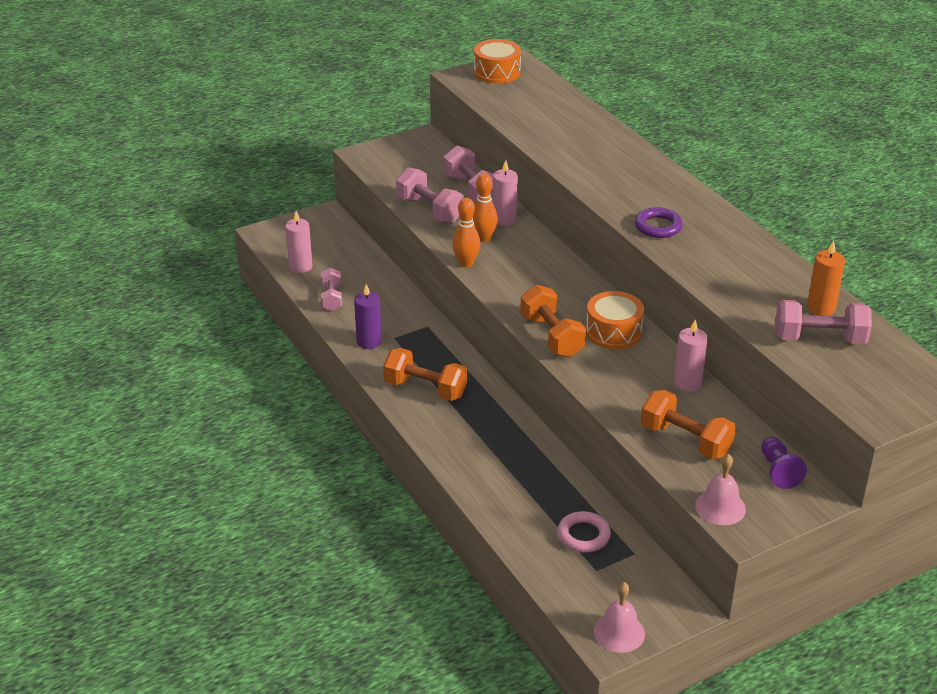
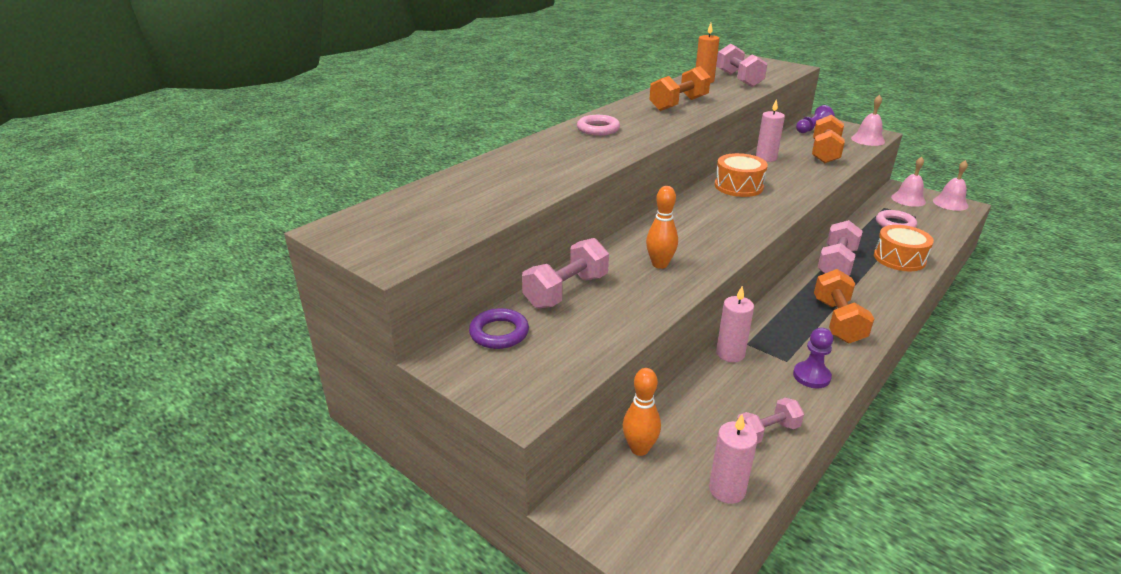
camera: 110 degrees left, 5 degrees down
purple candle [354,284,382,349] -> purple pawn [793,328,833,388]
pink dumbbell [396,167,464,223] -> pink dumbbell moved to [817,220,863,276]
orange bowling pin [452,198,480,267] -> orange bowling pin moved to [623,368,661,456]
orange drum [474,39,521,84] -> orange drum moved to [874,225,934,271]
pink candle [493,160,518,226] -> pink candle moved to [716,286,754,362]
orange dumbbell [520,285,586,357] -> orange dumbbell moved to [649,66,711,111]
purple ring [635,207,683,238] -> purple ring moved to [469,308,529,349]
none -> pink ring [577,115,620,136]
none -> pink bell [891,157,926,207]

